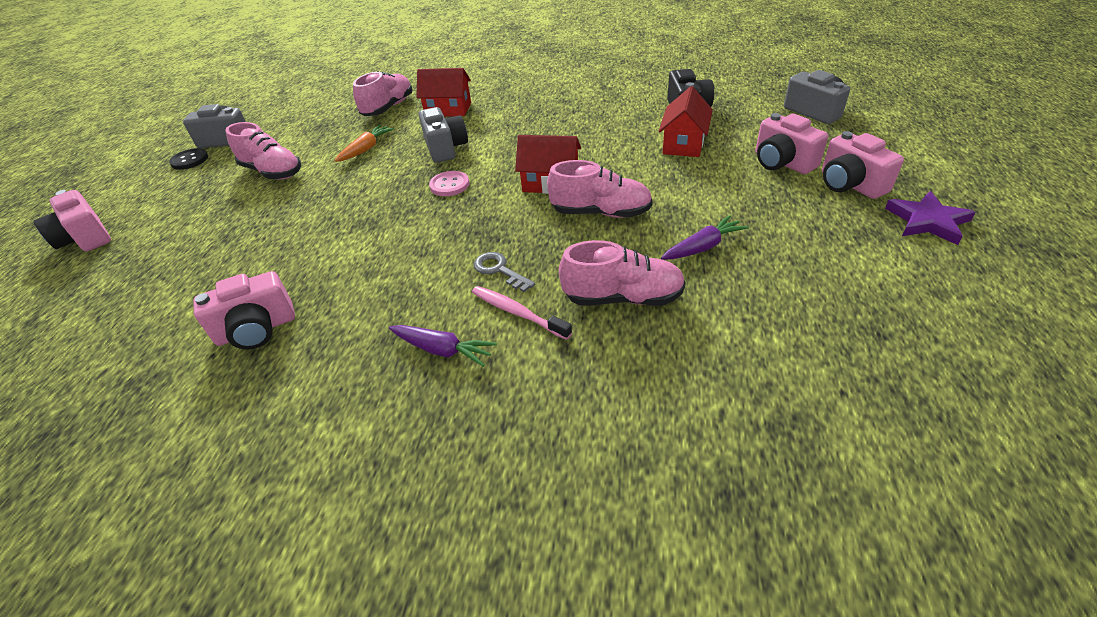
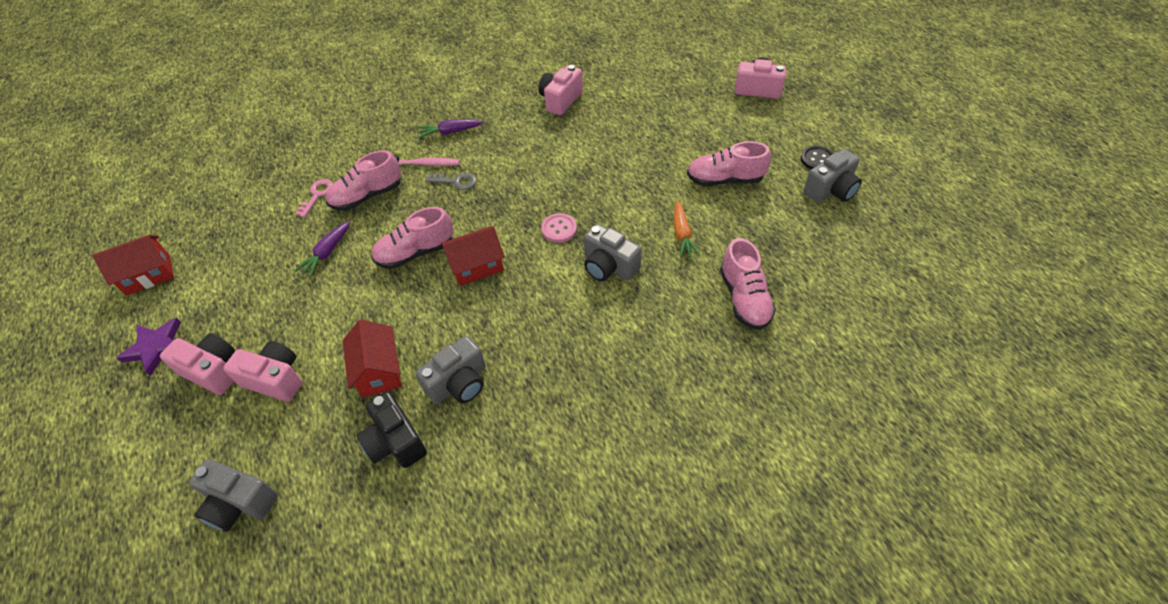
camera: 145 degrees right, 10 degrees up
red house [416,68,471,117] -> red house moved to [92,235,174,296]
none -> pink key [295,179,333,217]
none -> grey camera [415,336,486,404]

